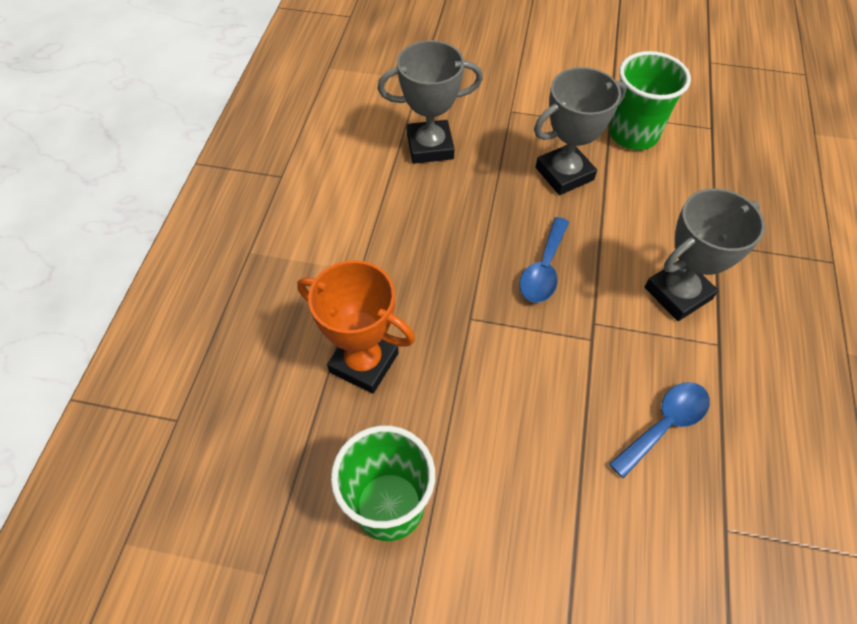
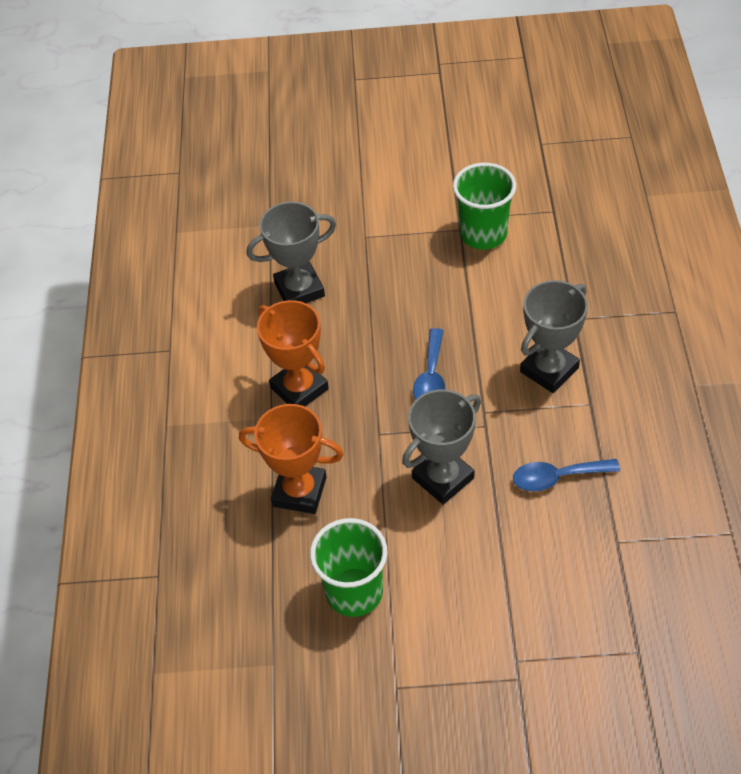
camera: 10 degrees left, 5 degrees down
grey trophy [534,67,626,195] -> grey trophy moved to [402,389,481,505]
blue spoon [609,382,710,478] -> blue spoon turned 135 degrees counterclockwise [513,459,620,491]
none -> orange trophy [257,300,329,406]

